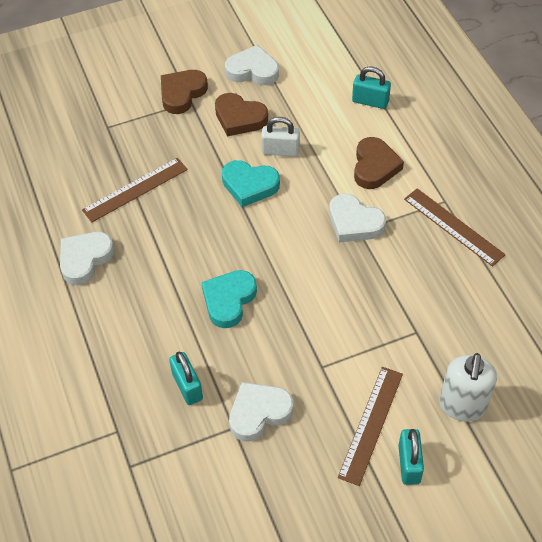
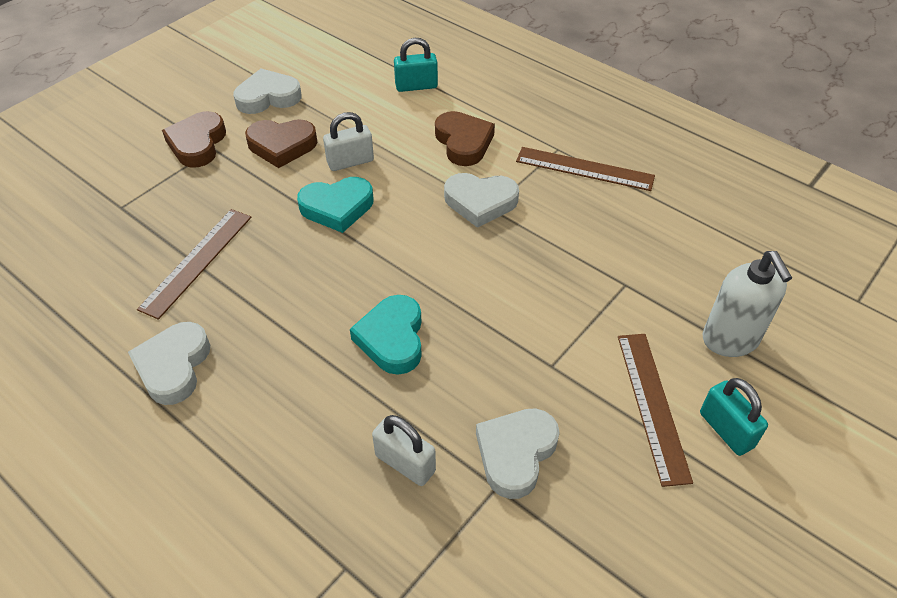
camera: 30 degrees left, 5 degrees down
turquoise padlock [169,352,203,405] -> white padlock [372,415,436,486]

